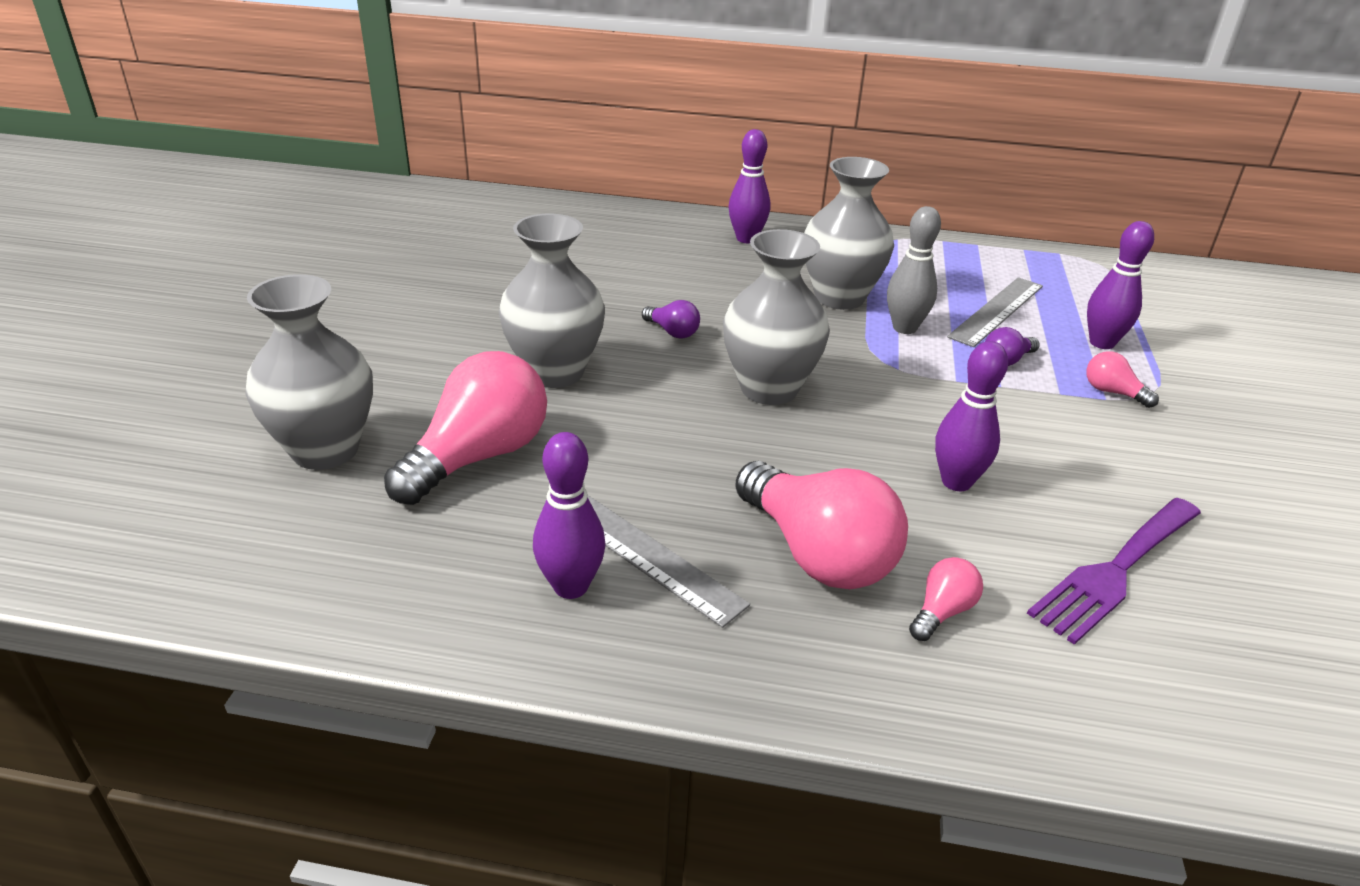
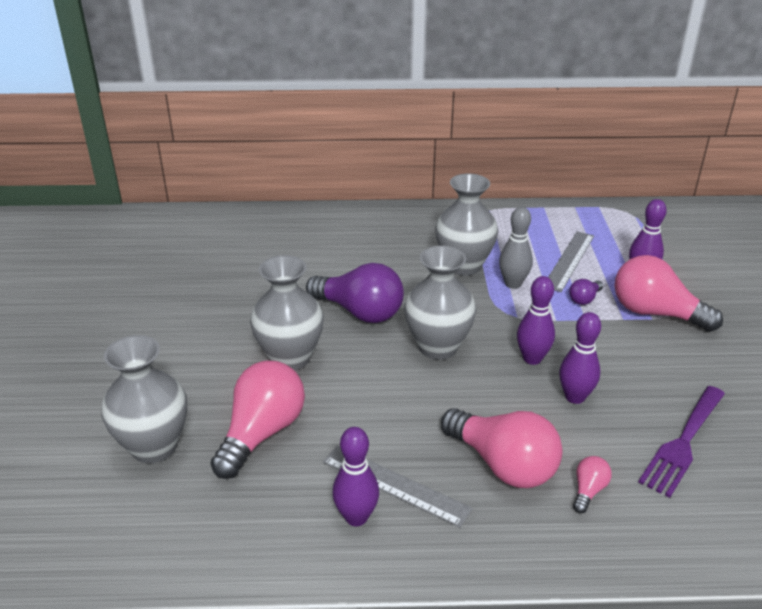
camera: 10 degrees left, 0 degrees up
purple light bulb [642,300,700,338] -> purple light bulb [306,263,404,323], size x2.23
purple bowling pin [728,129,770,243] -> purple bowling pin moved to [517,276,555,365]
pink light bulb [1086,351,1159,408] -> pink light bulb [615,255,723,332], size x2.23

